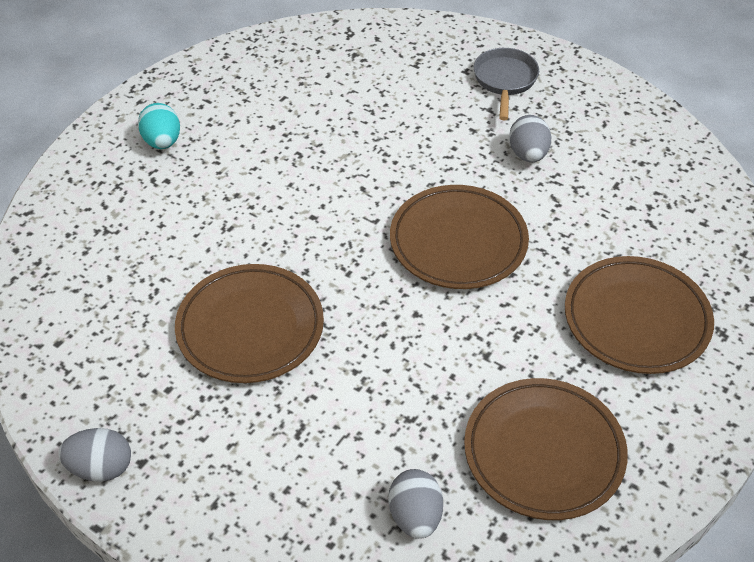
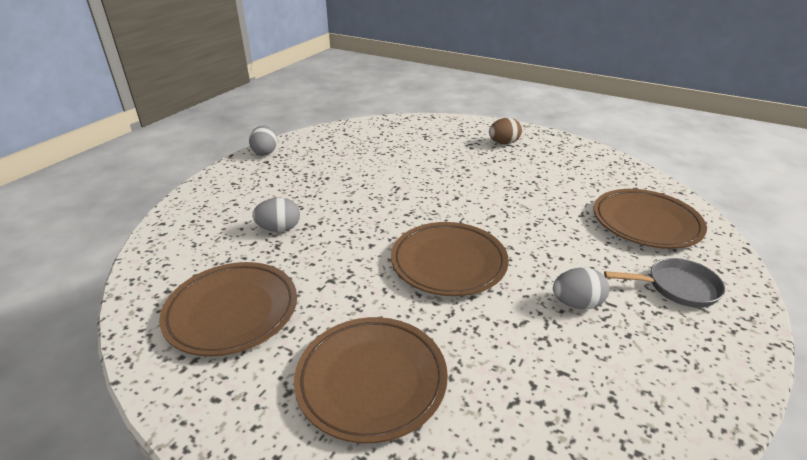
camera: 85 degrees right, 15 degrees down
turquoise egg [138,103,180,149] -> brown egg [489,118,522,144]
brown plate [175,264,324,383] -> brown plate moved to [594,189,707,249]
grey egg [388,469,443,539] -> grey egg moved to [252,197,300,232]

